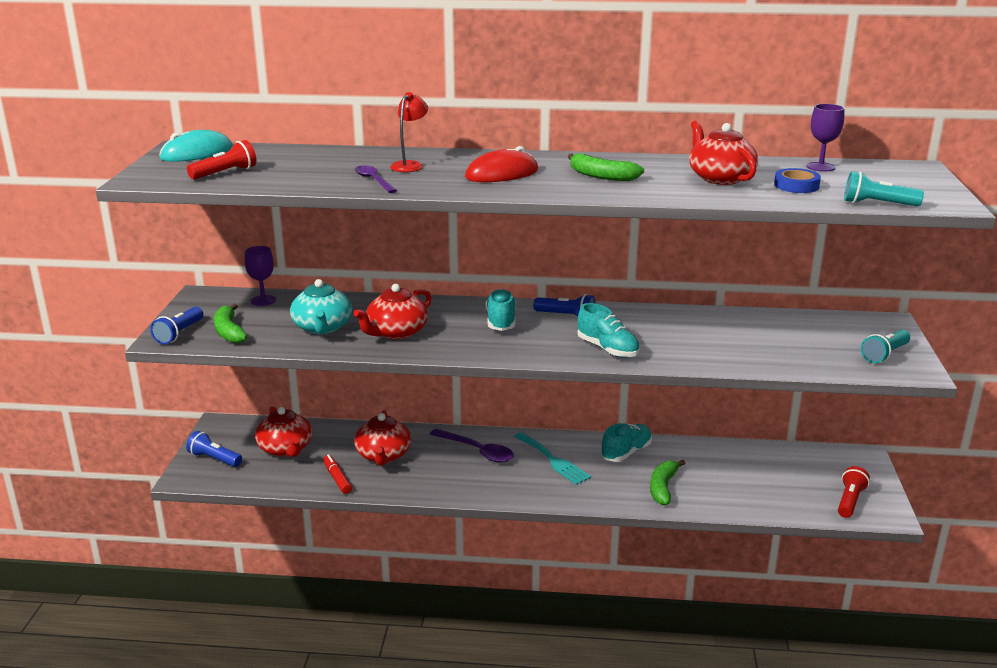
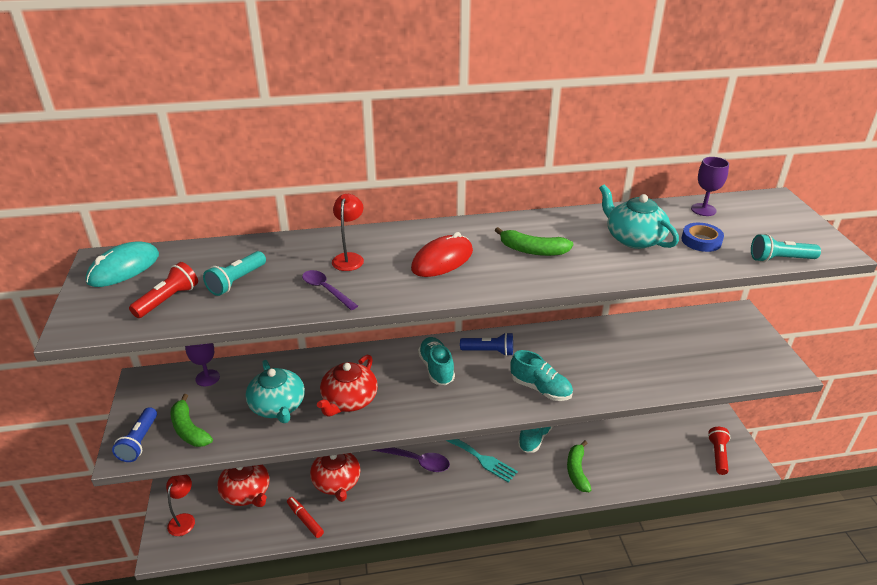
camera: 15 degrees left, 10 degrees up
blue flashlight [186,431,242,467] -> red lamp [166,475,195,536]
red teapot [689,120,758,185] -> turquoise teapot [599,184,679,249]
turquoise flashlight [861,330,910,363] -> turquoise flashlight moved to [203,251,266,296]

